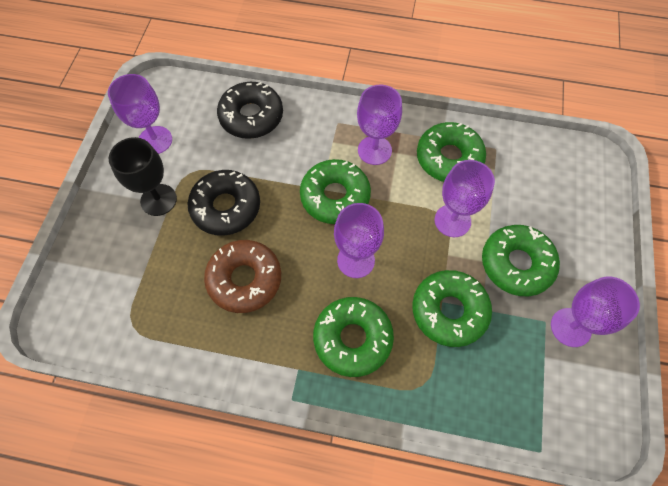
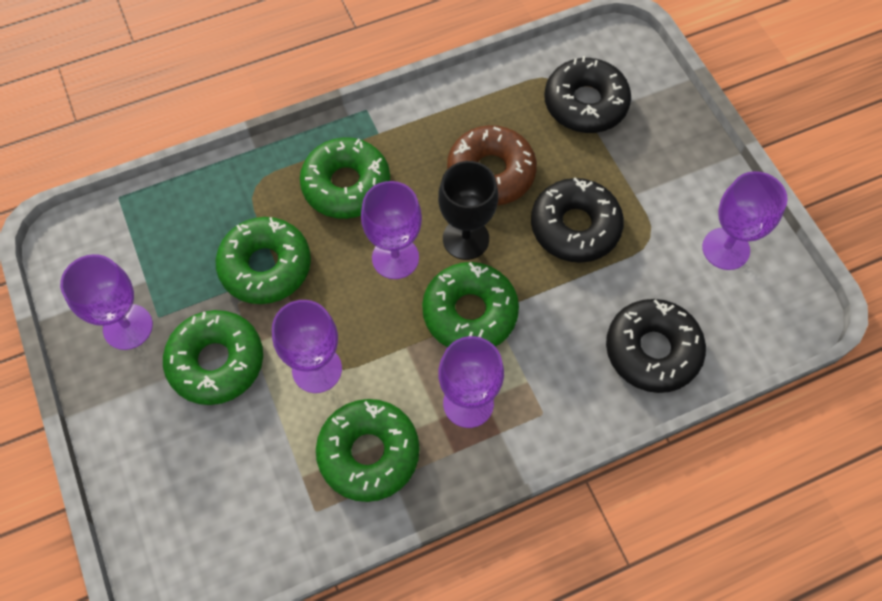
camera: 145 degrees right, 0 degrees up
black goblet [109,137,177,216] -> black goblet moved to [438,161,498,260]
none -> black donut [544,56,631,133]

